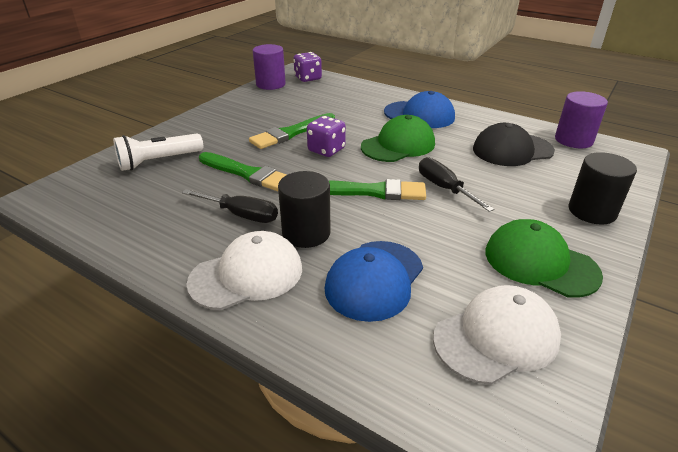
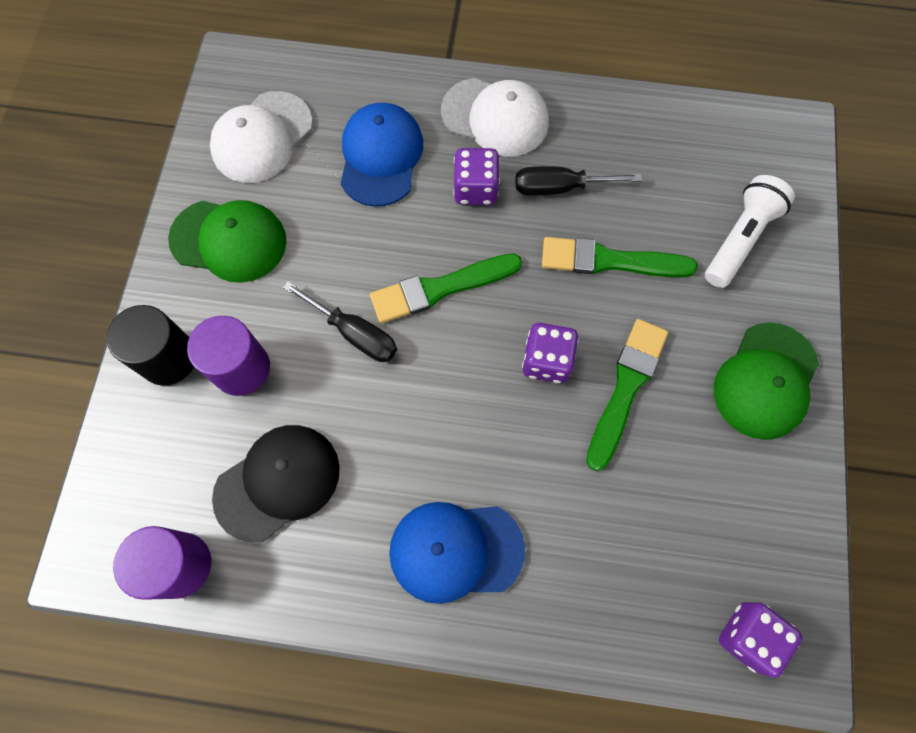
camera: 155 degrees right, 35 degrees up
white cap [187,231,302,310] -> white cap turned 105 degrees counterclockwise [441,78,549,156]
purple cylinder [253,44,286,90] -> purple cylinder moved to [187,316,270,396]
black cylinder [278,171,331,248] -> purple dice [453,148,500,205]
green cap [361,115,435,162] -> green cap moved to [714,322,819,440]

